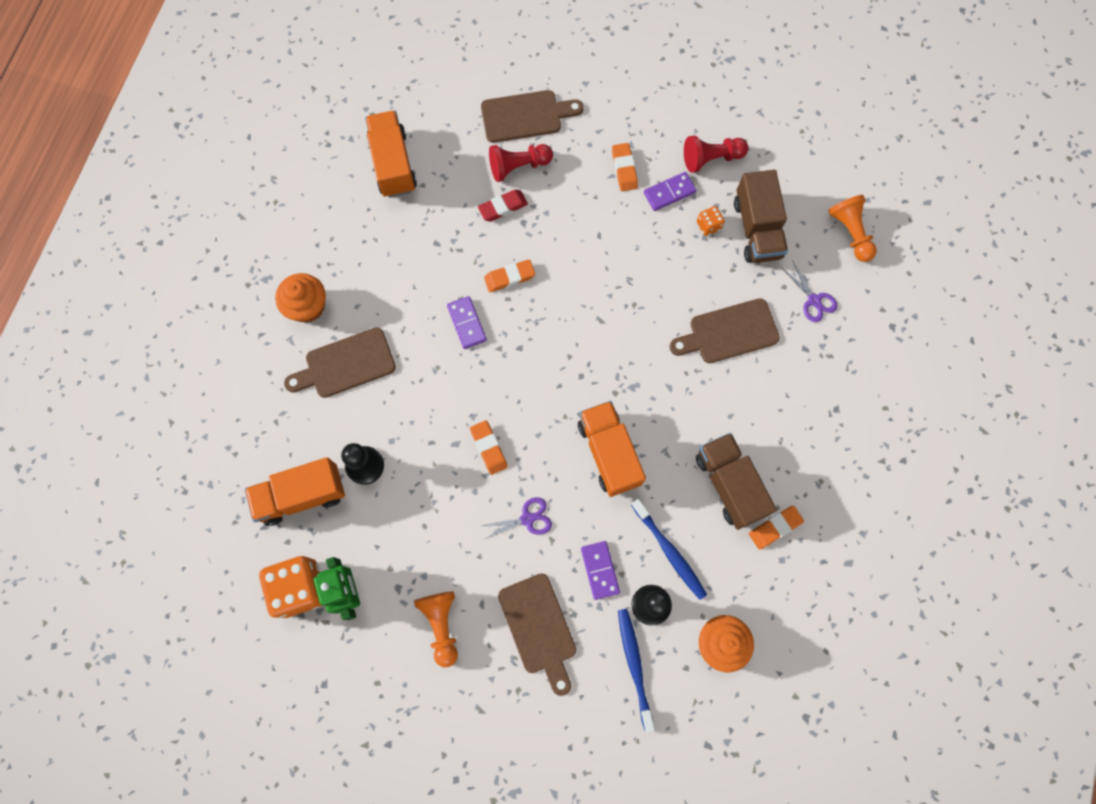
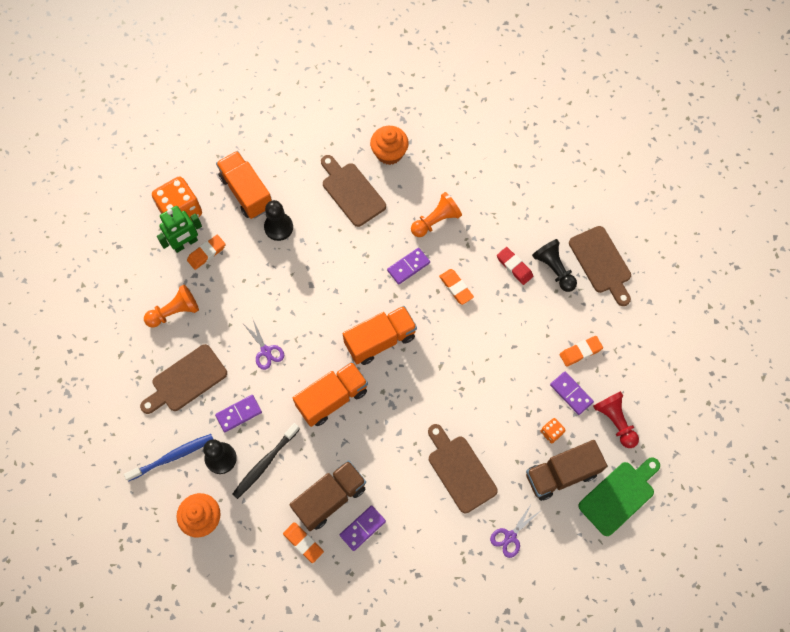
camera: 75 degrees right, 5 degrees down
orange truck [365,110,417,198] -> orange truck moved to [343,306,417,365]
orange eraser [470,420,508,475] -> orange eraser moved to [187,235,226,270]
red pawn [489,144,553,182] -> black pawn [532,239,577,292]
blue toothbrush [631,499,707,600] -> black toothbrush [232,423,300,499]
orange pawn [828,195,877,262] -> orange pawn moved to [411,192,462,237]
none -> purple domino [340,505,386,551]
none -> green cutting board [578,457,660,536]

